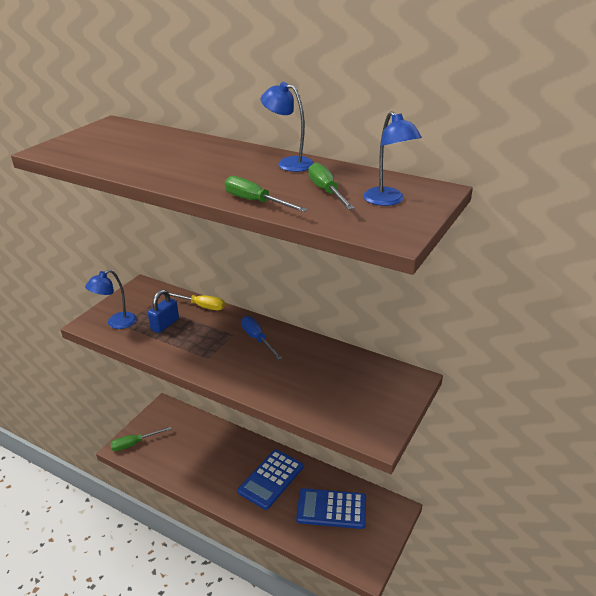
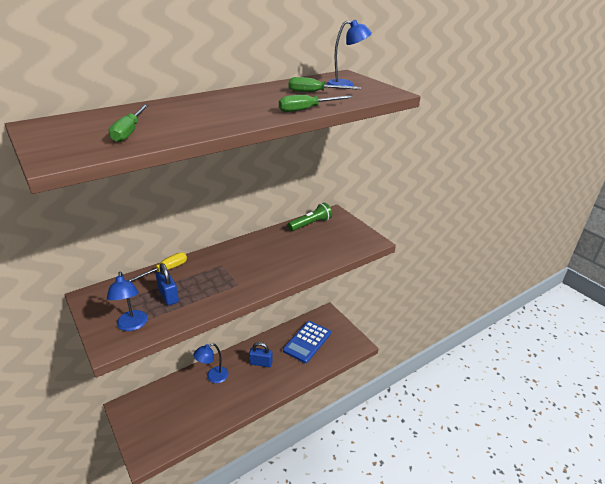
camera: 65 degrees left, 0 degrees up
green screwdriver [110,427,172,451] -> green screwdriver moved to [108,104,149,142]
blue calculator [238,450,303,510] -> blue padlock [249,342,273,367]
blue screwdriver [241,316,282,360] -> none
blue lamp [261,82,314,172] -> blue lamp moved to [193,343,229,383]
none -> green flashlight [288,203,332,231]

